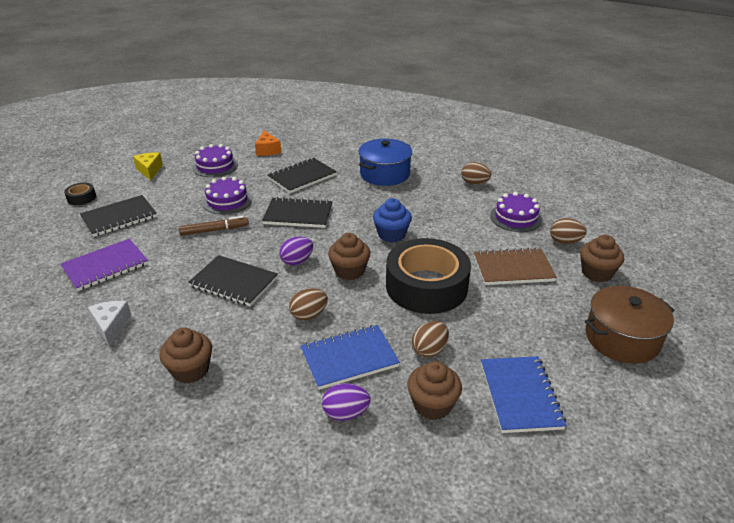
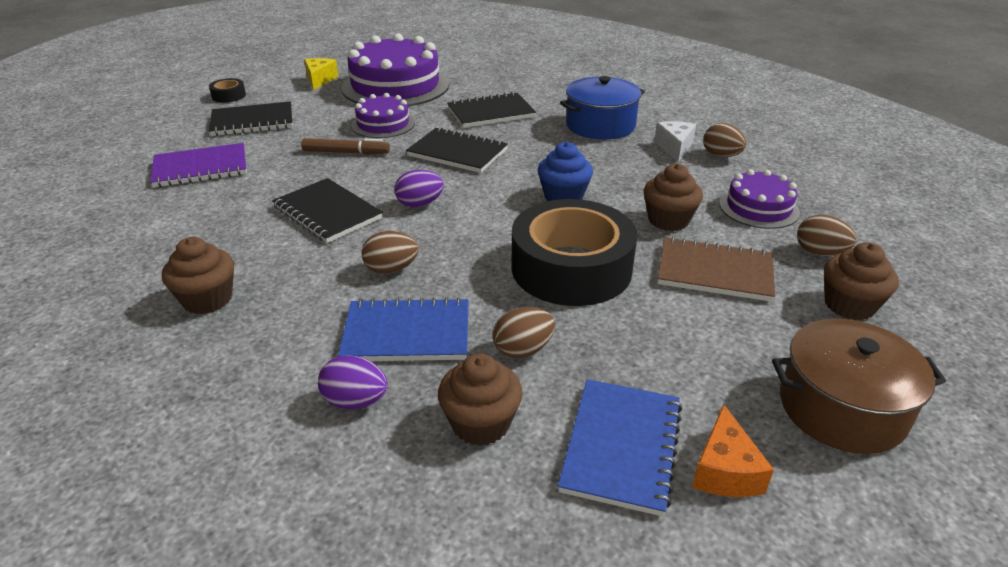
camera: 20 degrees right, 0 degrees up
white cheese [88,301,132,347] -> white cheese moved to [654,121,696,162]
purple cake [192,144,238,177] -> purple cake [341,33,449,106], size x1.88
orange cheese [255,130,281,156] -> orange cheese moved to [692,404,774,497]
brown cupcake [328,233,370,280] -> brown cupcake moved to [644,164,703,231]

